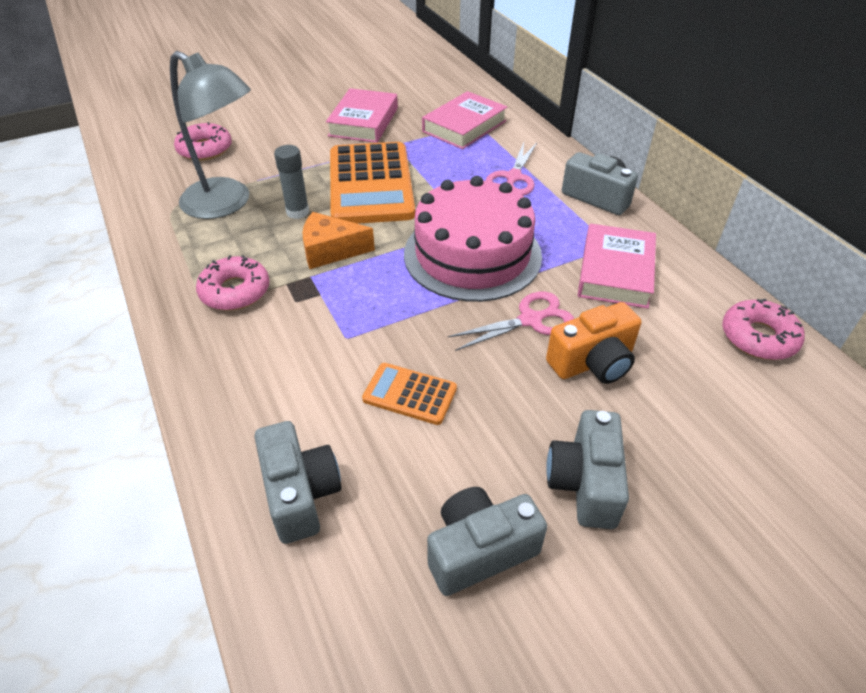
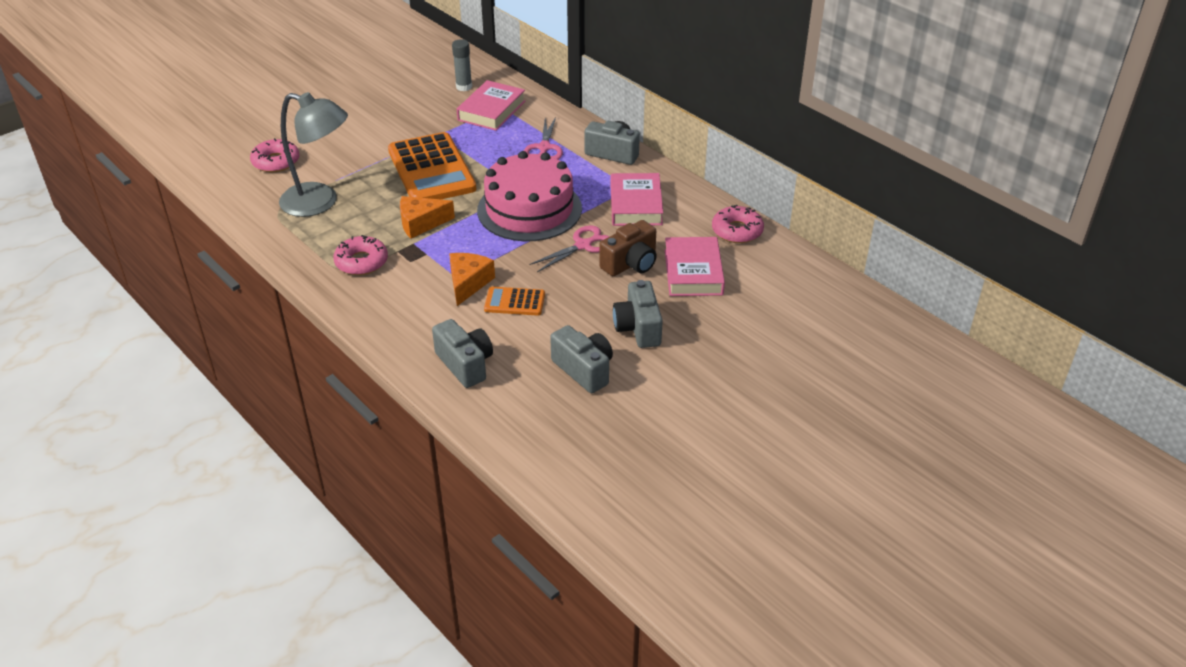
camera: 15 degrees left, 5 degrees down
grey glue stick [274,145,309,219] -> grey glue stick moved to [452,39,472,91]
pink book [326,88,398,143] -> pink book moved to [665,237,725,296]
grey camera [427,487,547,596] -> grey camera turned 90 degrees clockwise [550,325,613,393]
orange camera [546,302,642,384] -> brown camera [599,220,656,276]
none -> orange cheese [449,253,495,306]

